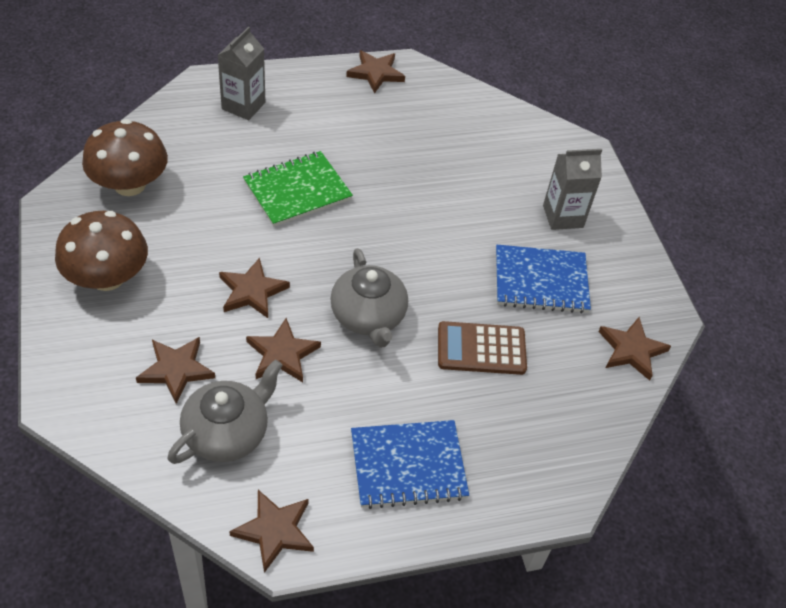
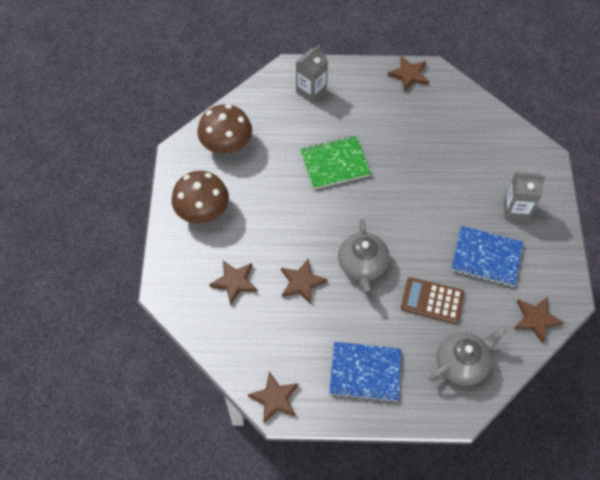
camera: 20 degrees right, 10 degrees up
grey teapot [168,359,283,464] -> grey teapot moved to [429,326,507,386]
brown star [219,258,290,318] -> none

